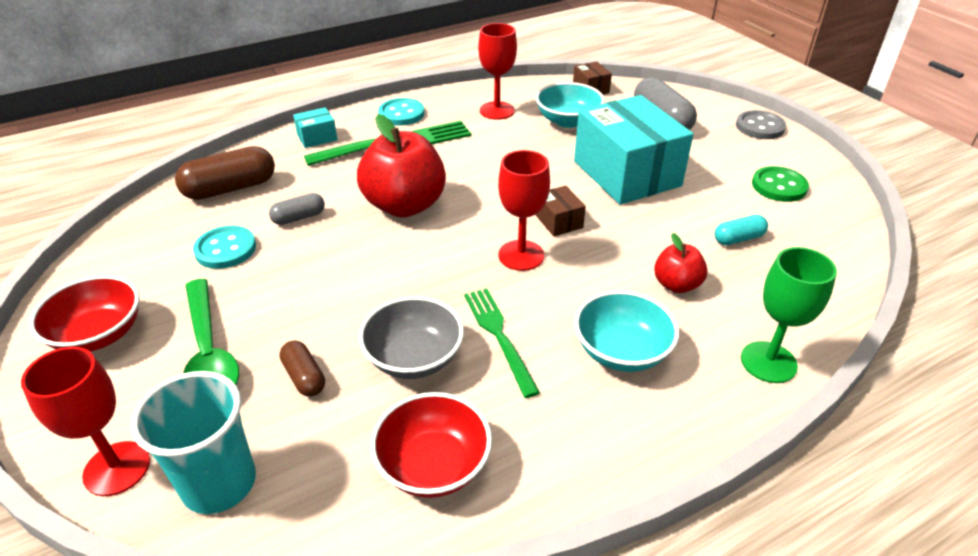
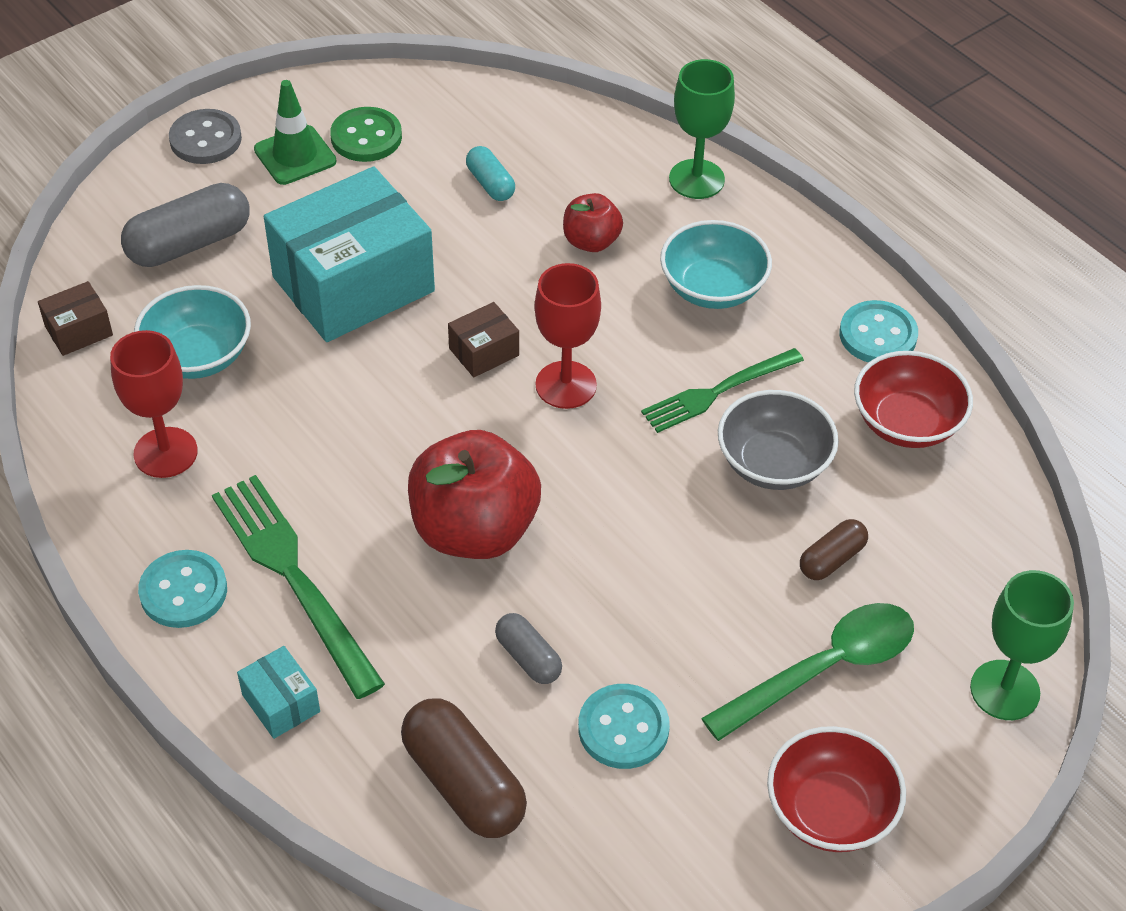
camera: 100 degrees left, 10 degrees up
red goblet [21,347,150,496] -> green goblet [970,570,1074,720]
turquoise cup [131,371,256,514] -> none
none -> green traffic cone [254,80,336,185]
none -> turquoise button [840,300,918,362]

